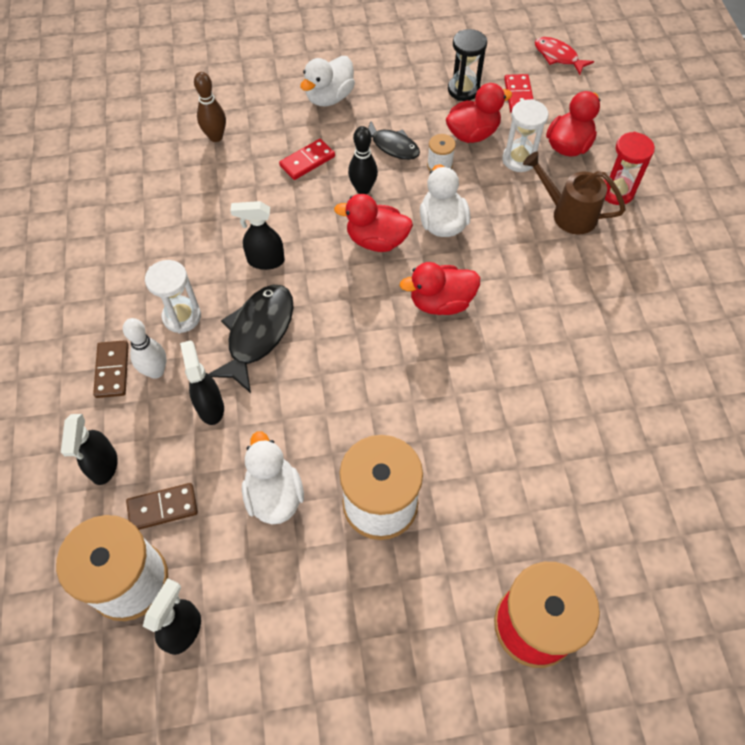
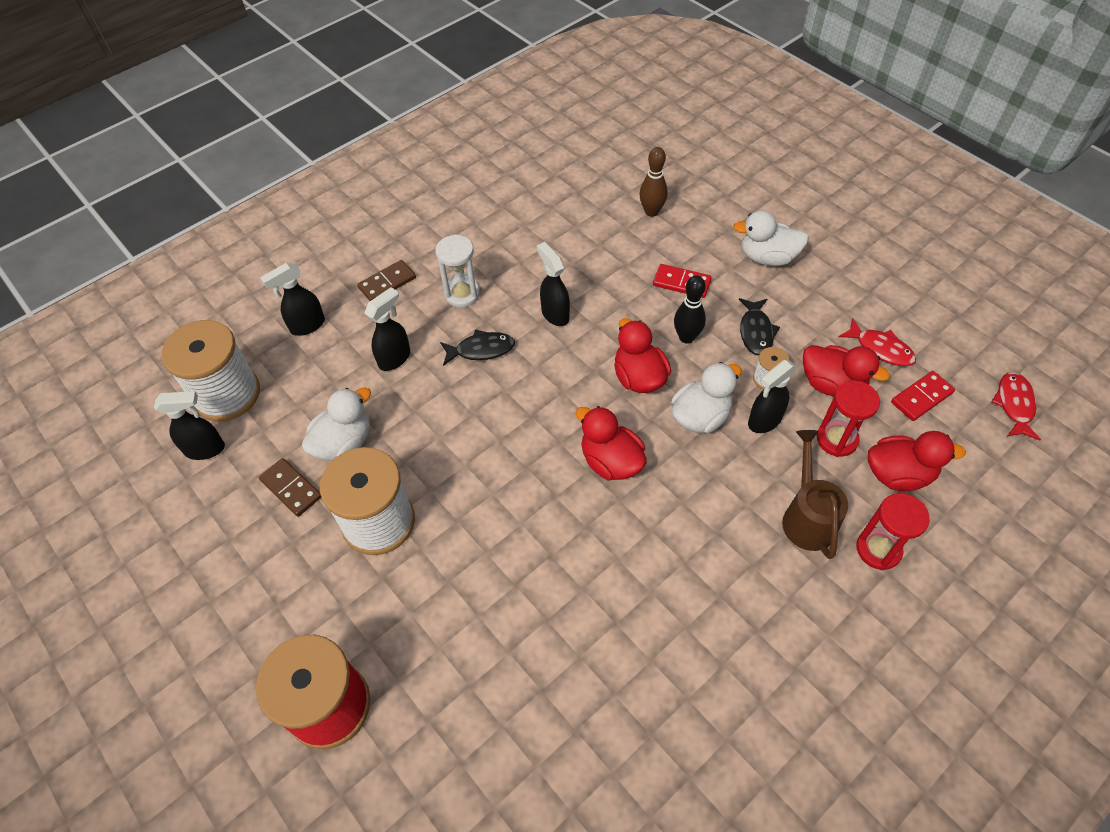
camera: 60 degrees right, 5 degrees down
white bowling pin [123,318,166,379] -> none
brown domino [126,483,198,530] -> brown domino moved to [259,458,321,517]
black fish [208,285,294,393] -> black fish [440,329,515,366], size x0.63
black hourglass [448,29,487,101] -> red fish [838,318,916,366]
white hourglass [502,99,548,172] -> red hourglass [817,381,880,457]
none -> black spray bottle [748,360,797,433]

